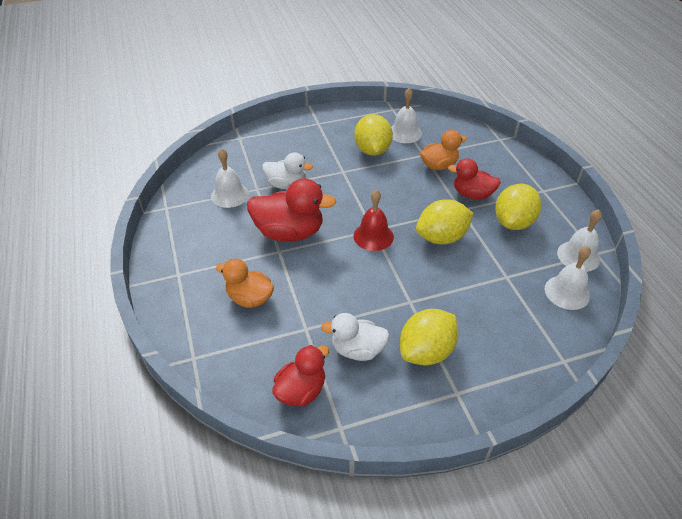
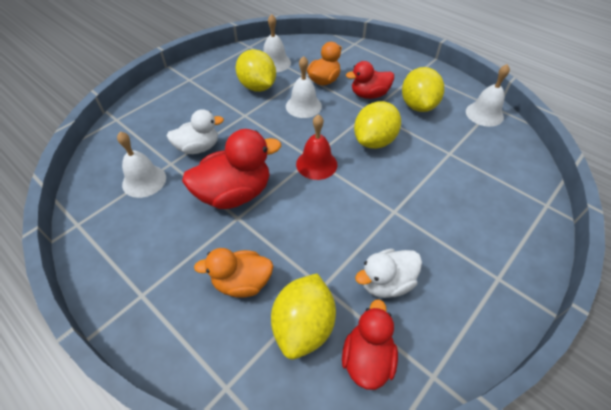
camera: 30 degrees left, 5 degrees up
yellow lemon [400,309,458,365] -> yellow lemon moved to [271,273,336,359]
white bell [545,246,591,310] -> white bell moved to [286,56,322,118]

